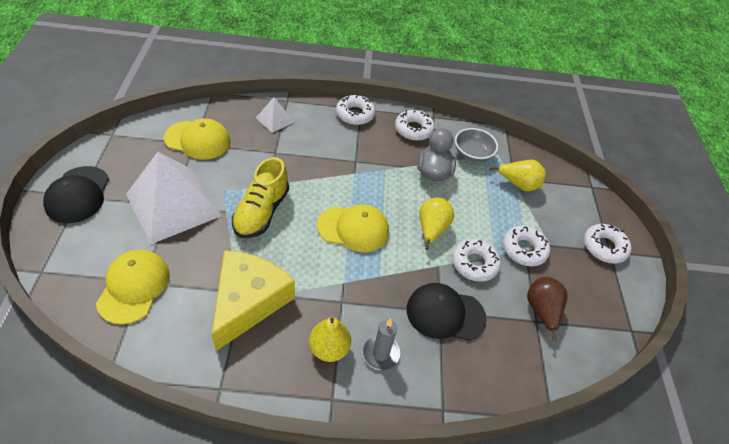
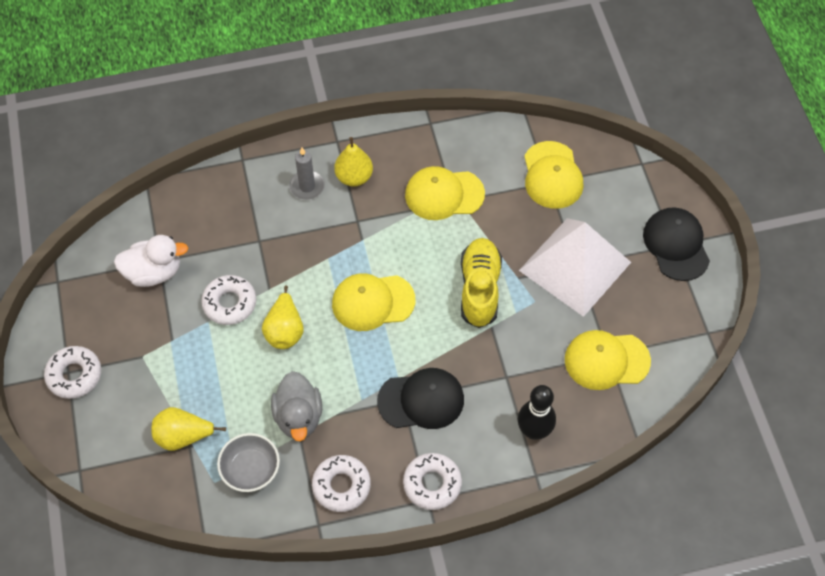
camera: 170 degrees right, 10 degrees up
yellow cheese [211,250,295,351] -> yellow cap [405,166,485,220]
white pyramid [256,97,294,133] -> black bowling pin [518,385,556,440]
black cap [407,283,486,341] -> black cap moved to [377,368,464,429]
white donut [503,226,550,266] -> none
brown pear [527,277,568,341] -> white duck [114,235,188,287]

